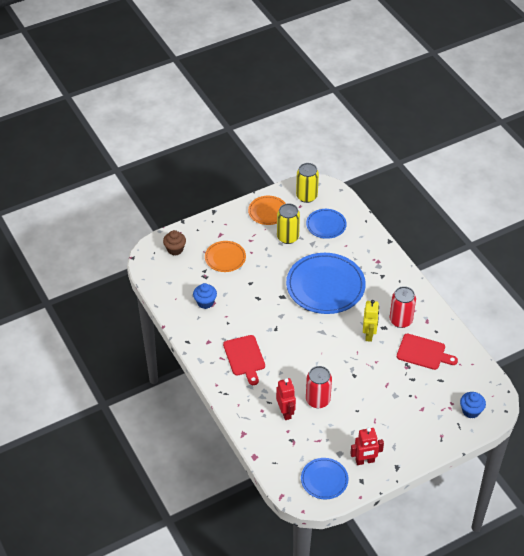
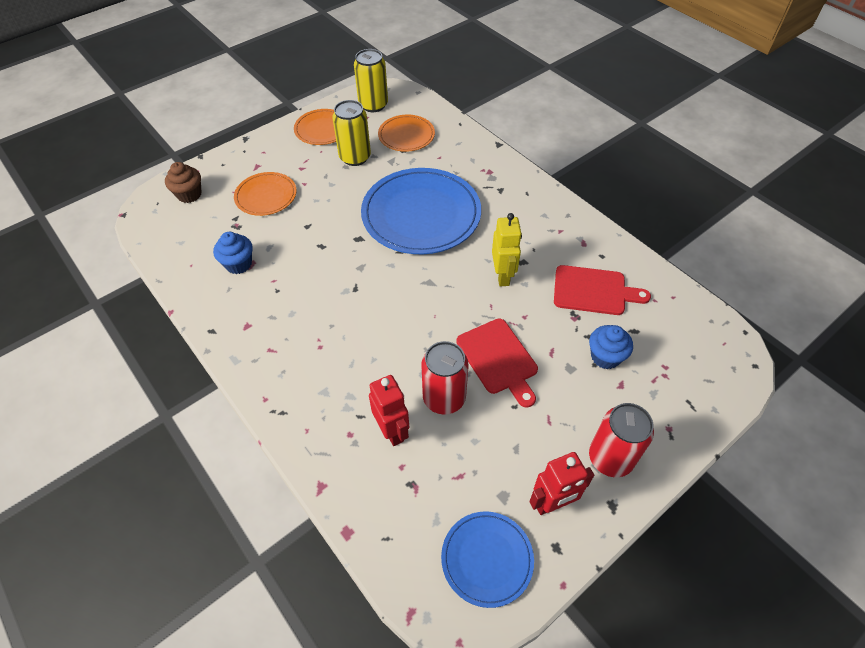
camera: 10 degrees left, 5 degrees up
red cutting board [223,335,265,385] -> red cutting board moved to [456,318,538,408]
blue plate [306,209,347,239] -> orange plate [378,115,435,152]
red can [389,286,416,328] -> red can moved to [589,403,654,477]
blue cupcake [460,392,486,418] -> blue cupcake moved to [589,325,633,369]

